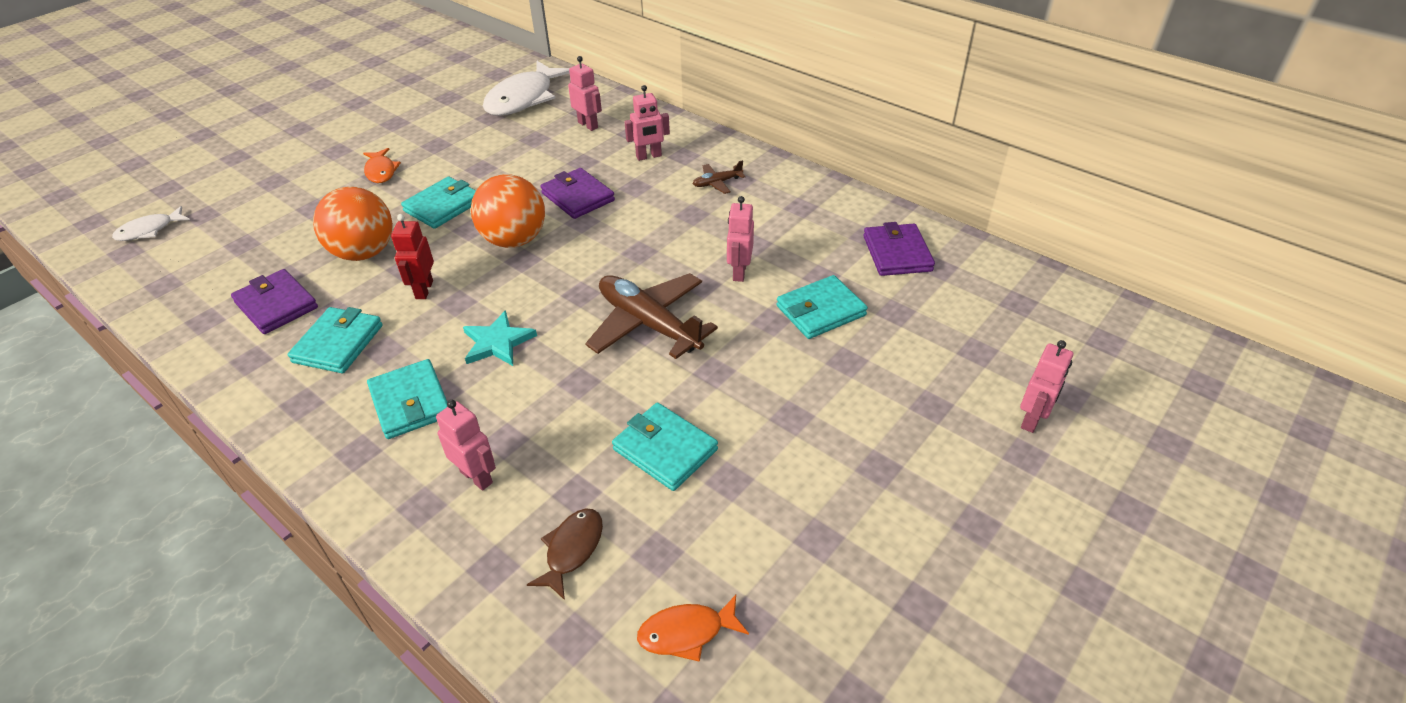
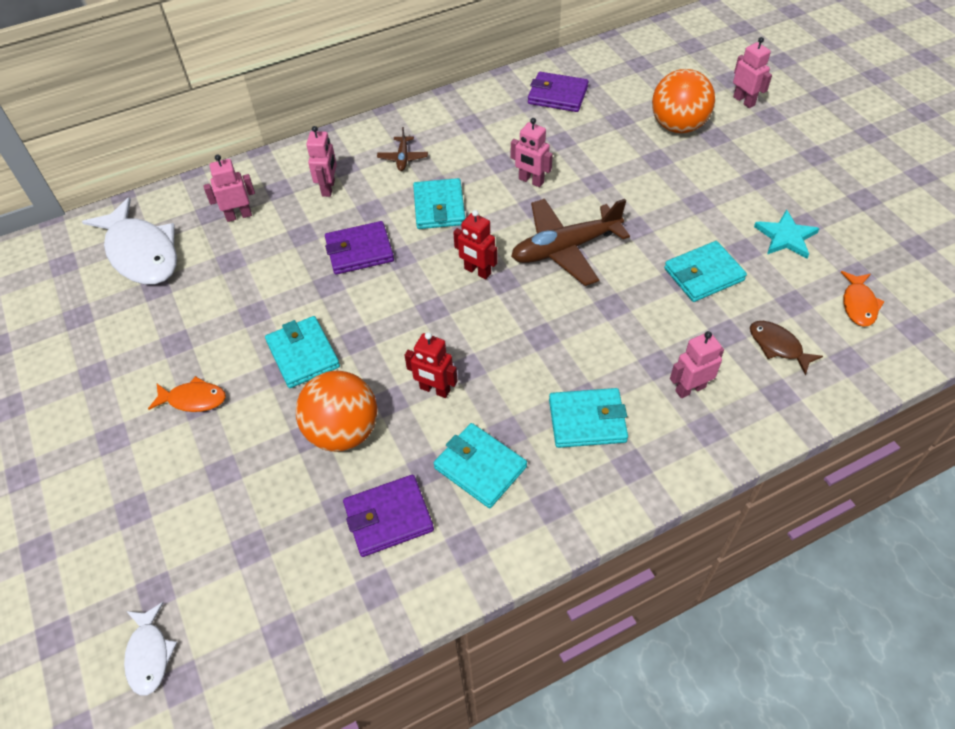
camera: 65 degrees left, 10 degrees up
turquoise star [463,310,537,366] -> turquoise star moved to [754,209,820,258]
orange ball [471,174,545,248] -> orange ball moved to [652,69,715,133]
turquoise wallet [776,275,868,339] -> turquoise wallet moved to [413,178,465,229]
none -> red robot [453,210,498,279]

